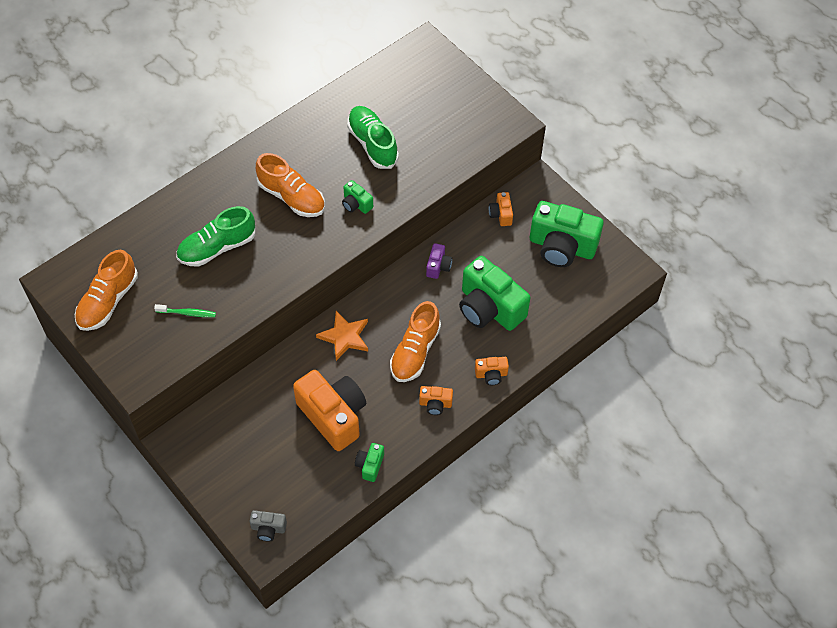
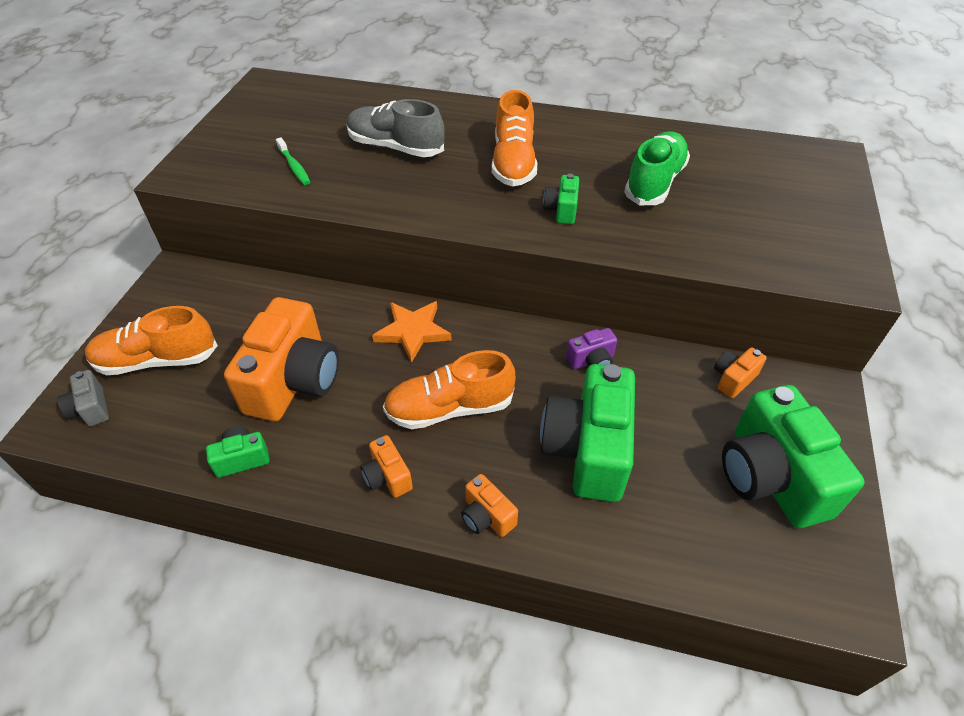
camera: 55 degrees right, 10 degrees down
orange shoe [75,250,138,331] -> orange shoe moved to [85,306,218,375]
green shoe [176,206,255,267] -> grey shoe [346,99,445,157]

